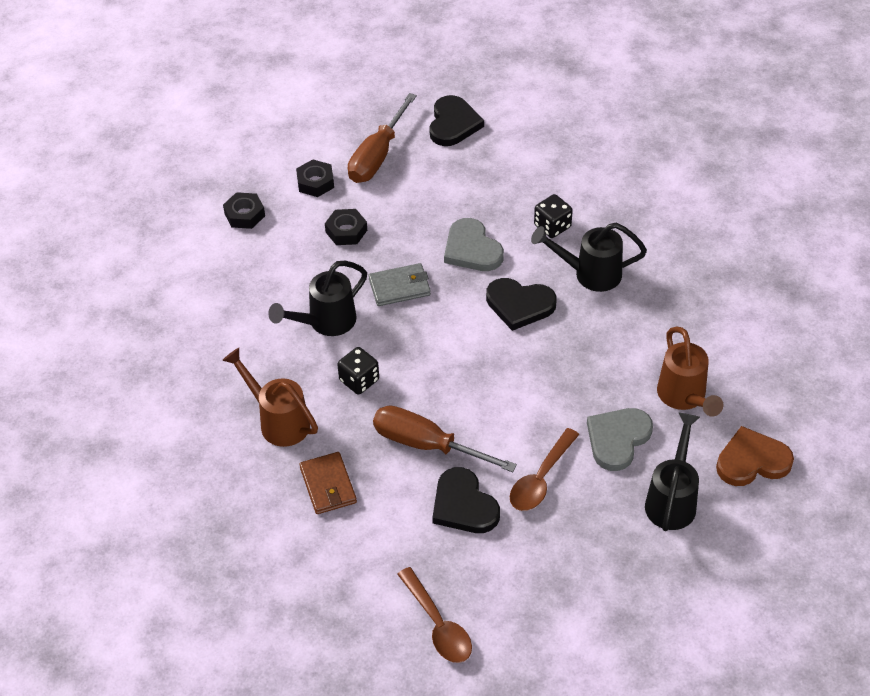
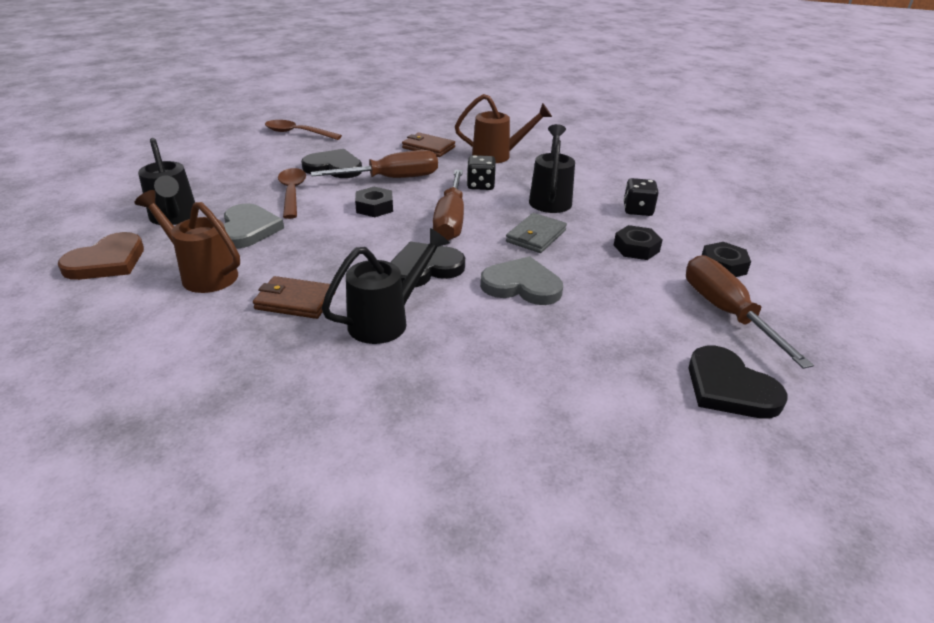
camera: 135 degrees right, 15 degrees down
black nut [223,192,265,229] -> black nut moved to [355,187,393,217]
black dice [534,194,573,238] -> black dice moved to [624,178,659,216]
none -> brown wallet [253,276,336,319]
none -> brown screwdriver [433,170,464,241]

